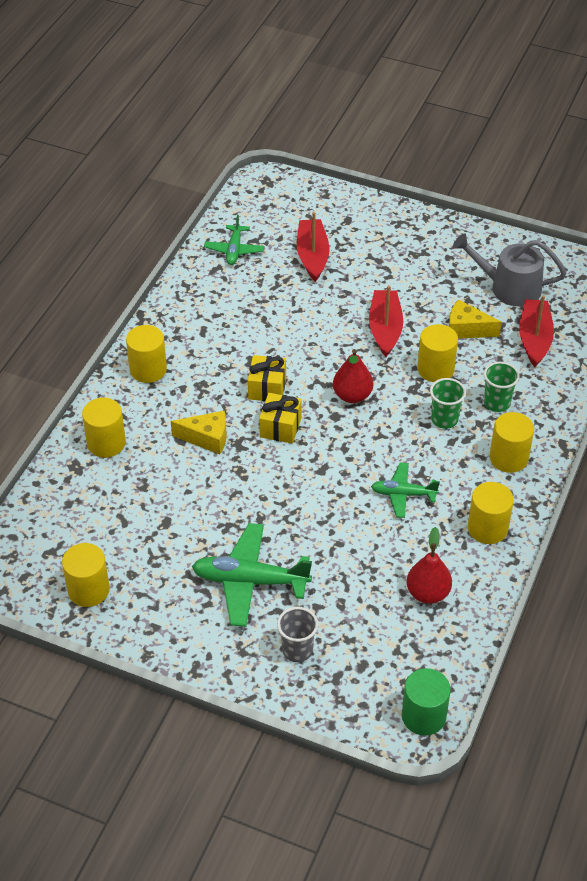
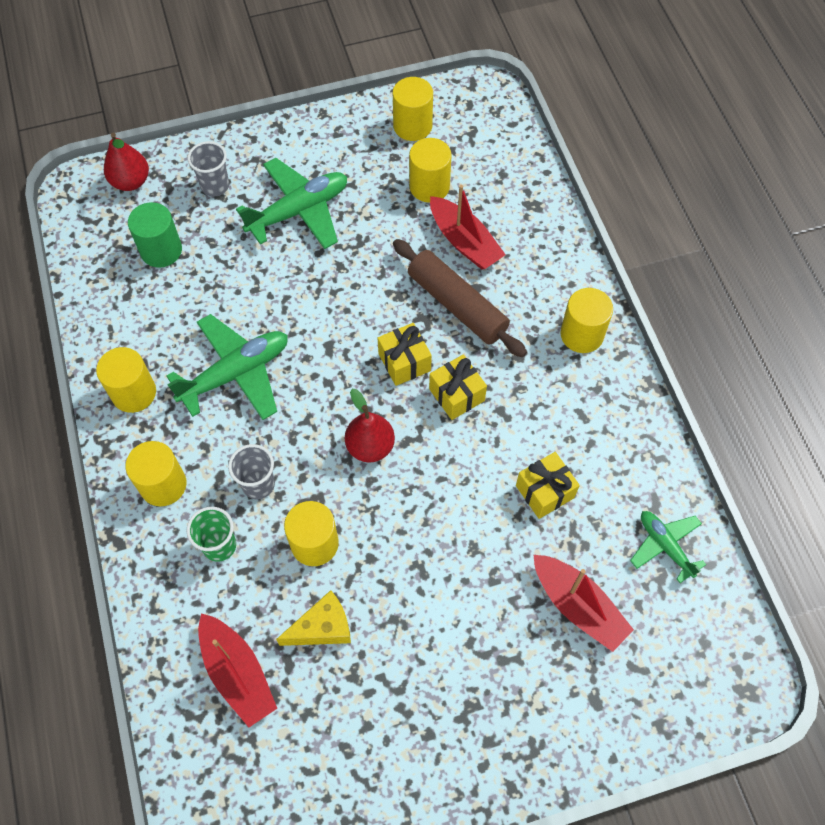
camera: 140 degrees right, 15 degrees up
yellow cylinder [82,398,126,458] -> yellow cylinder moved to [409,138,452,203]
yellow cheese [171,411,227,454] -> brown rolling pin [393,239,527,357]
red boat [369,285,403,357] -> red boat moved to [430,185,506,270]
green plane [371,462,440,518] -> green plane [166,314,288,420], size x1.70
green cylinder [402,668,451,736] -> green cylinder moved to [128,202,182,268]
red pear [407,527,452,604] -> red pear moved to [104,133,149,191]
green cup [430,378,466,429] -> grey cup [228,444,275,499]
grey watering can [453,233,567,306] -> none
none -> yellow gift [516,452,580,519]

